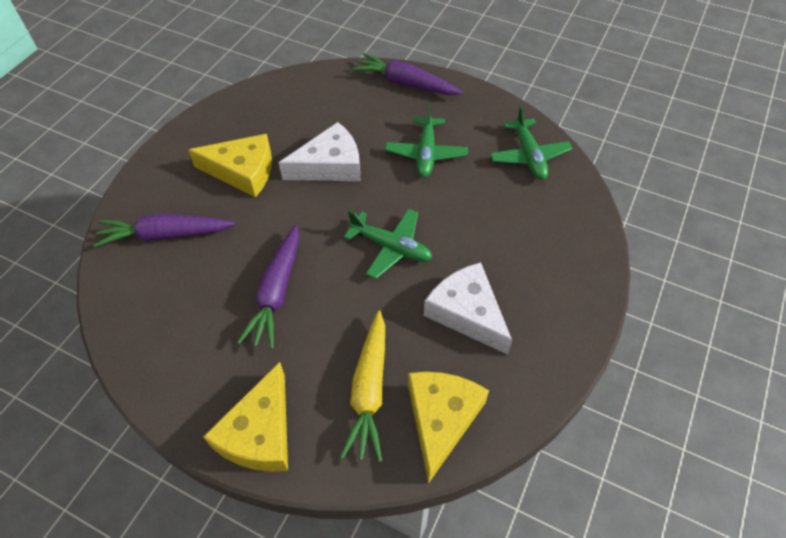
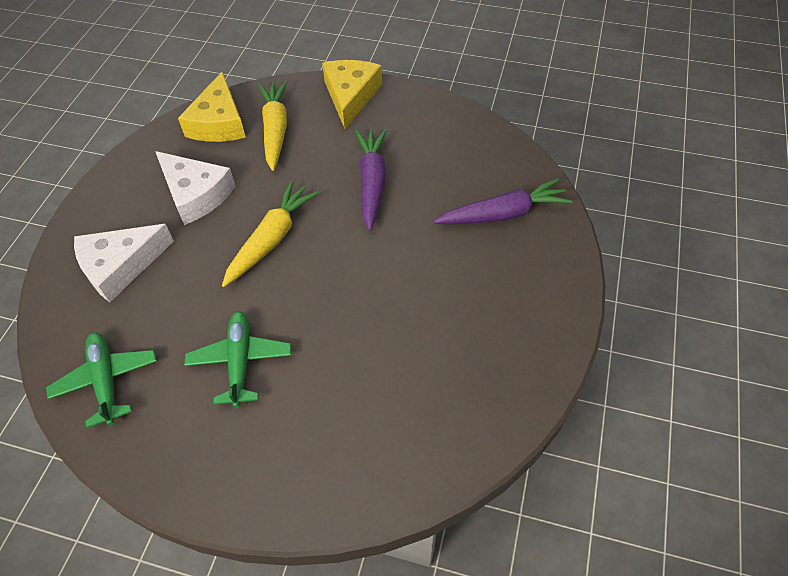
camera: 170 degrees right, 0 degrees up
yellow cheese [188,134,272,197] -> none
white cheese [279,122,360,181] -> white cheese moved to [74,224,174,302]
green plane [344,208,432,279] -> yellow carrot [222,181,319,287]
purple carrot [352,53,463,95] -> none

